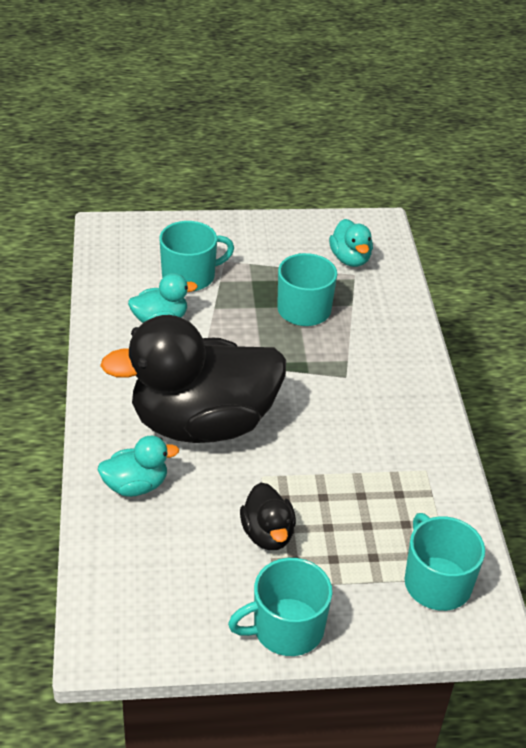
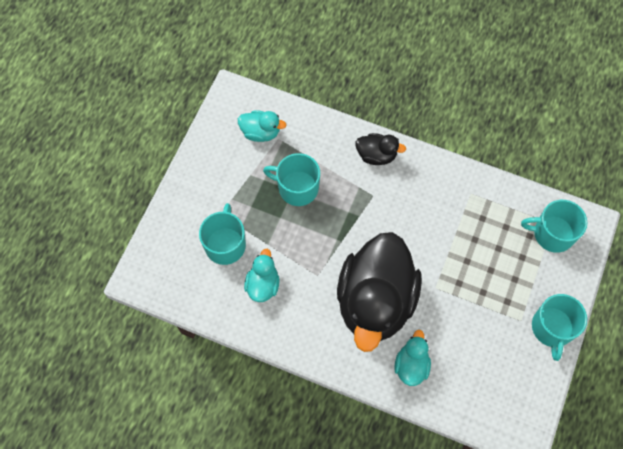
camera: 60 degrees left, 25 degrees up
black duck [240,483,296,550] -> black duck moved to [355,133,406,165]

